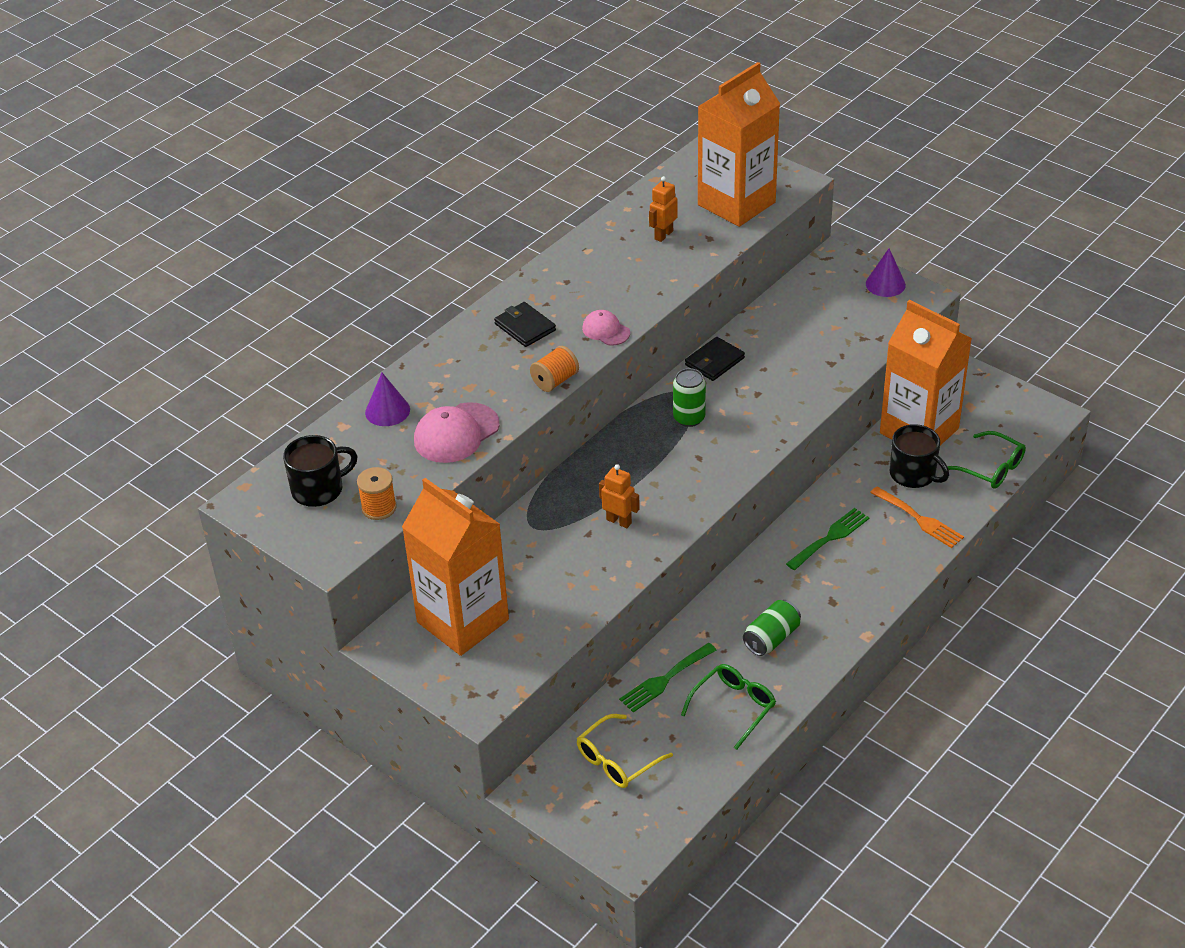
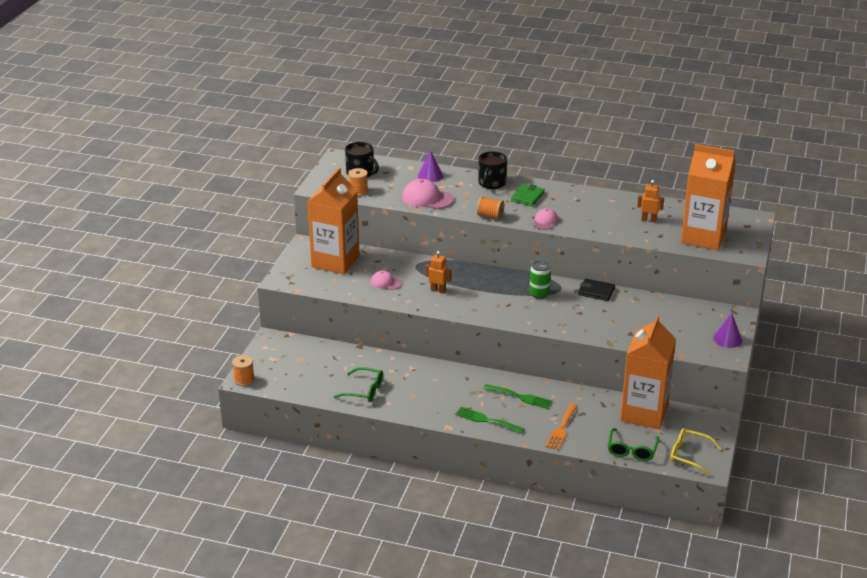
camera: 65 degrees right, 10 degrees down
black wallet [494,302,556,347] -> green wallet [511,184,545,206]
yellow glasses [577,714,673,788] -> yellow glasses moved to [670,428,722,476]
orange robot [599,464,640,528] -> orange robot turned 75 degrees counterclockwise [426,251,452,294]
green fork [619,643,716,712] -> green fork moved to [455,407,525,434]
green can [743,600,801,656] -> none
black mug [890,424,949,488] -> black mug moved to [478,151,507,189]
none -> orange spool [232,355,255,386]
none -> pink cap [371,271,402,290]

